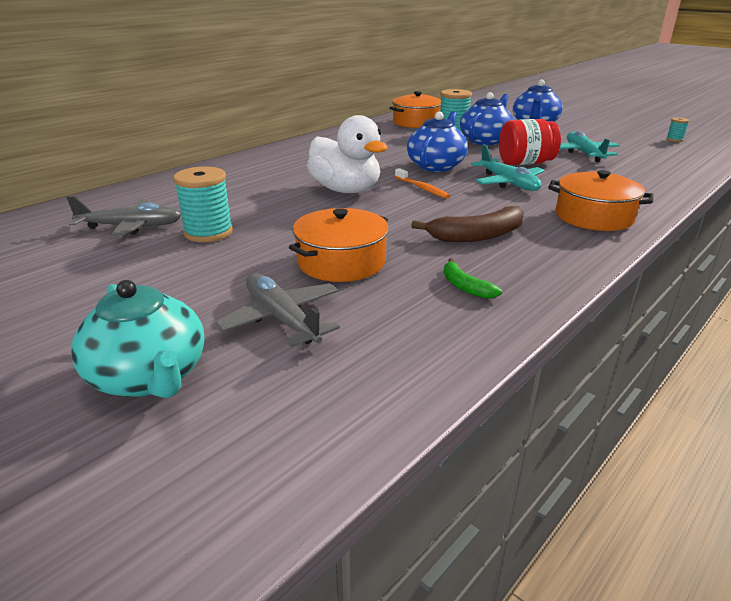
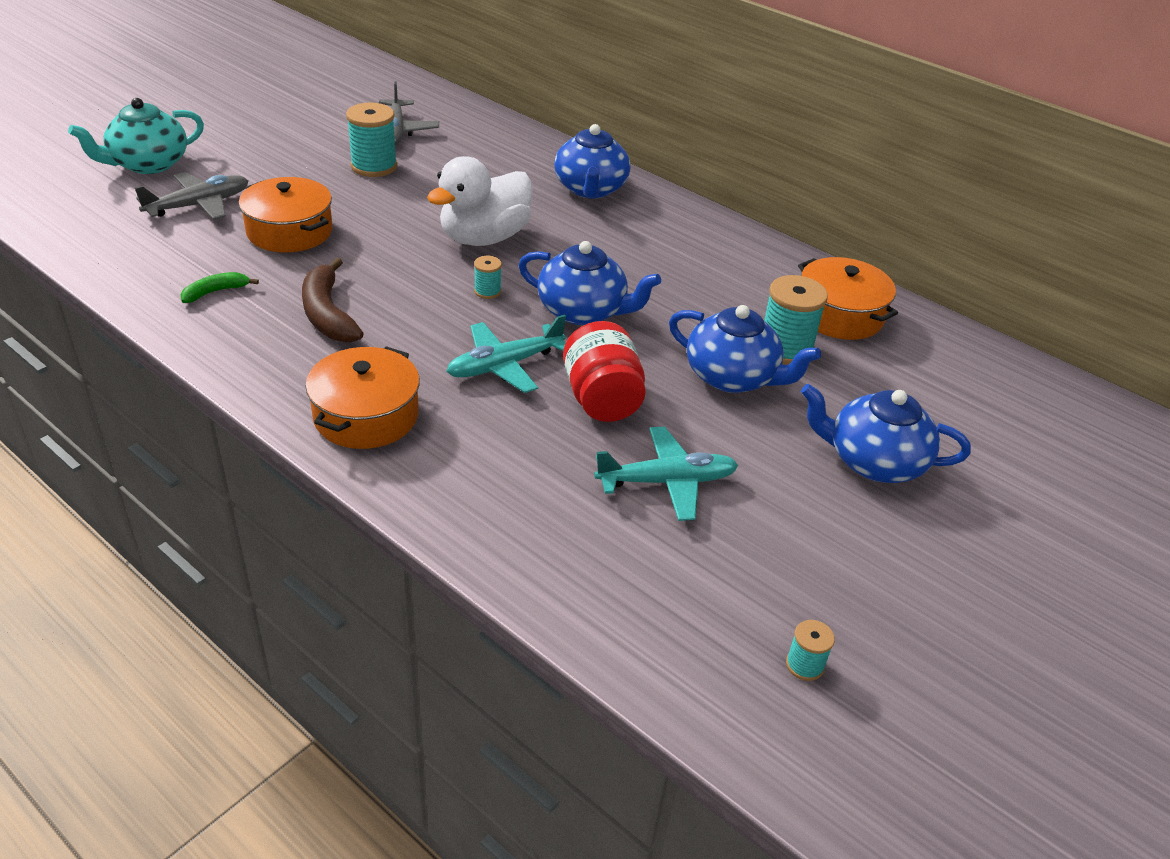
camera: 85 degrees right, 10 degrees up
orange toothbrush [395,168,450,199] -> turquoise spool [474,256,502,299]
none -> blue teapot [554,124,631,198]

